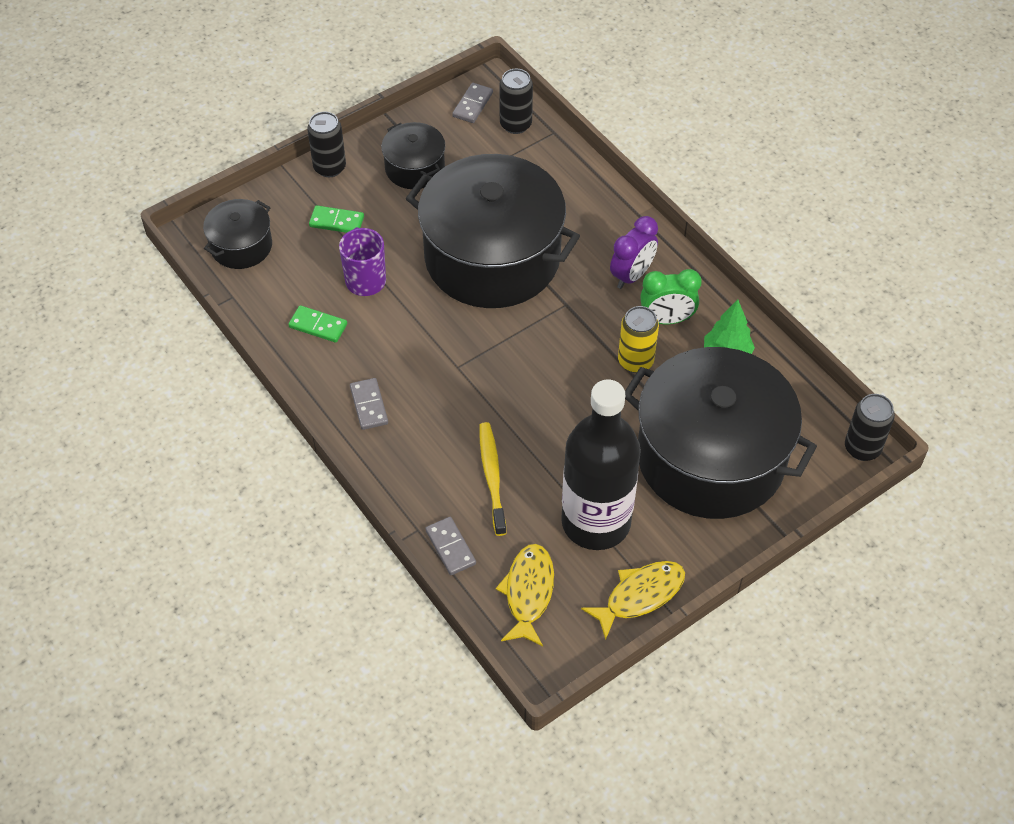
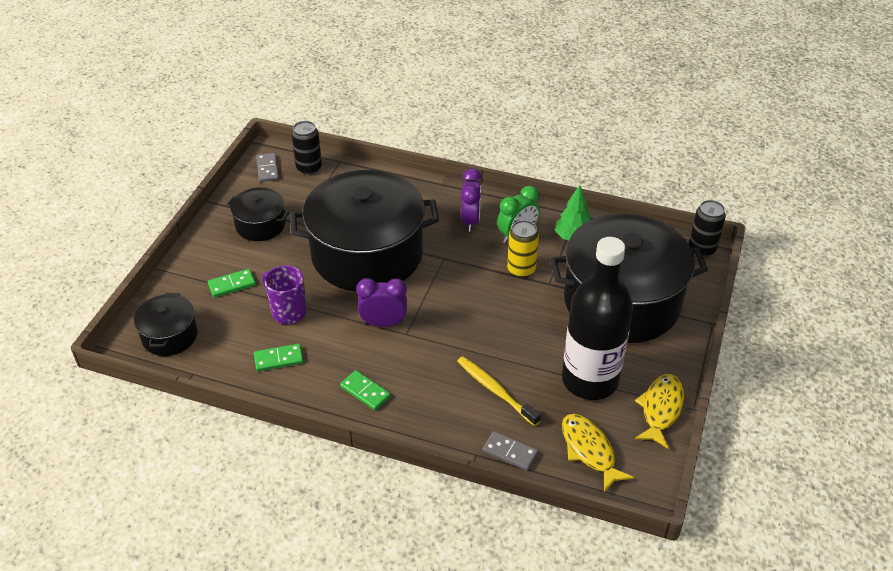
camera: 35 degrees left, 10 degrees down
black can [307,111,346,177] -> none
grey domino [350,378,388,430] -> green domino [340,370,391,410]
none -> purple clock [356,278,407,327]

